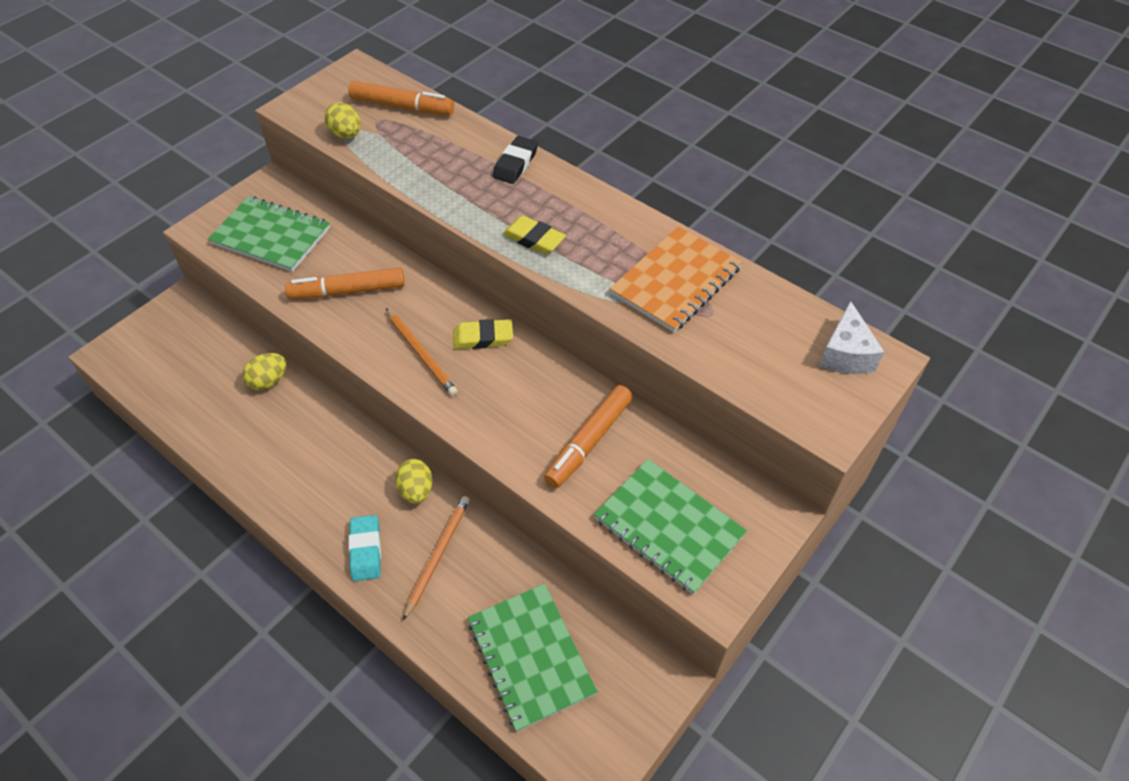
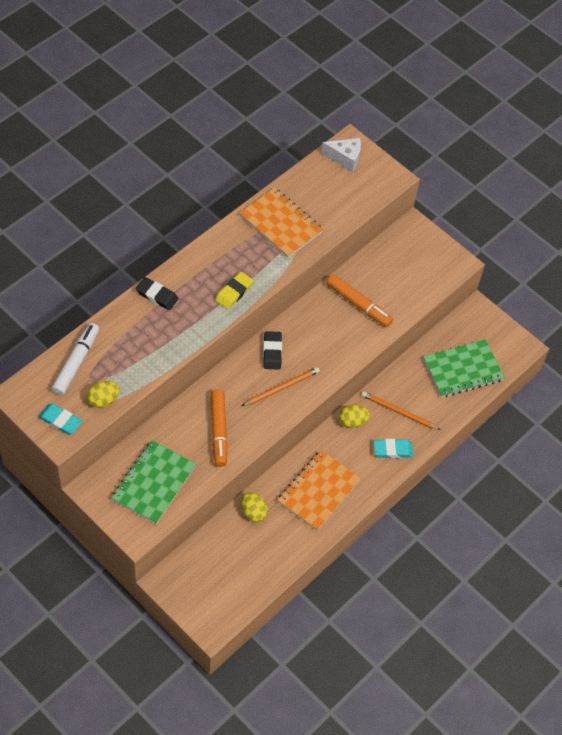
camera: 90 degrees left, 5 degrees up
orange marker [348,81,454,115] -> white marker [51,323,99,396]
yellow eraser [453,319,513,349] -> black eraser [263,331,282,370]
green notebook [594,459,747,594] -> none
none -> turquoise eraser [38,403,82,435]
none -> orange notebook [277,450,361,531]

